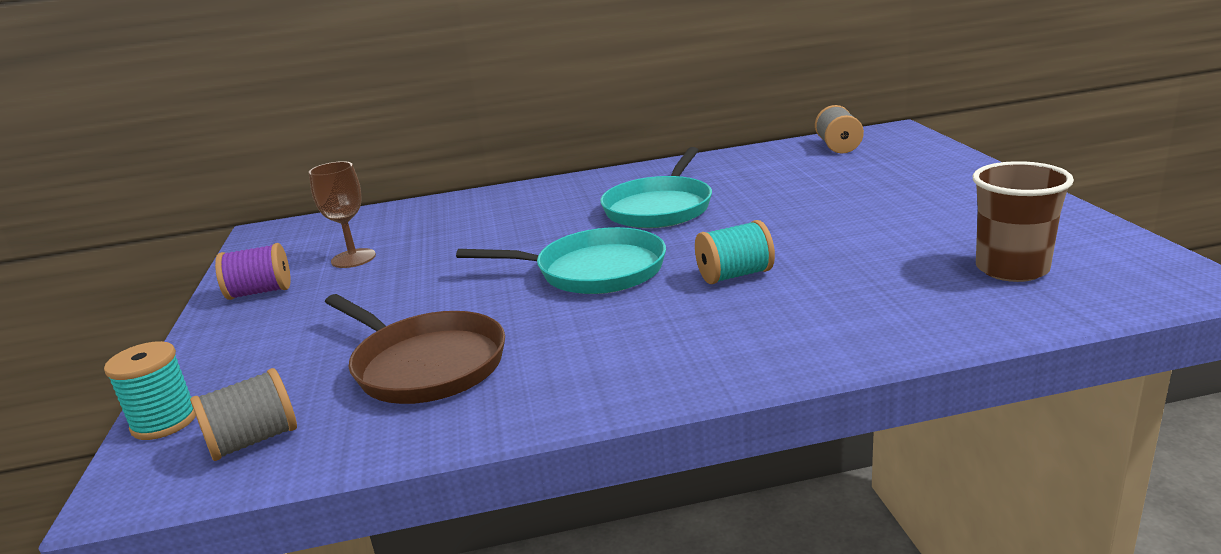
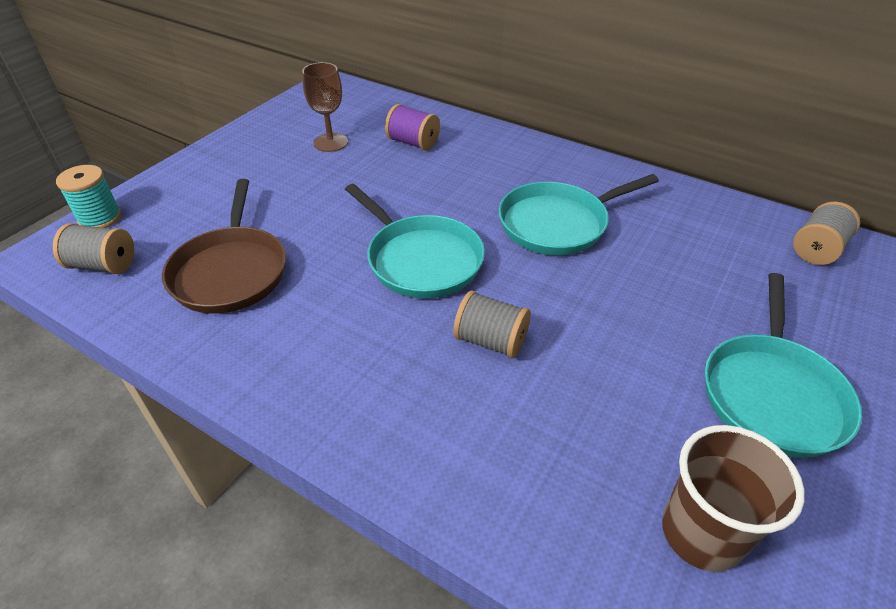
camera: 40 degrees right, 20 degrees up
purple spool [215,243,291,300] -> purple spool moved to [385,104,440,150]
turquoise spool [695,220,775,284] -> grey spool [453,291,531,358]
none -> turquoise pan [705,273,862,458]

